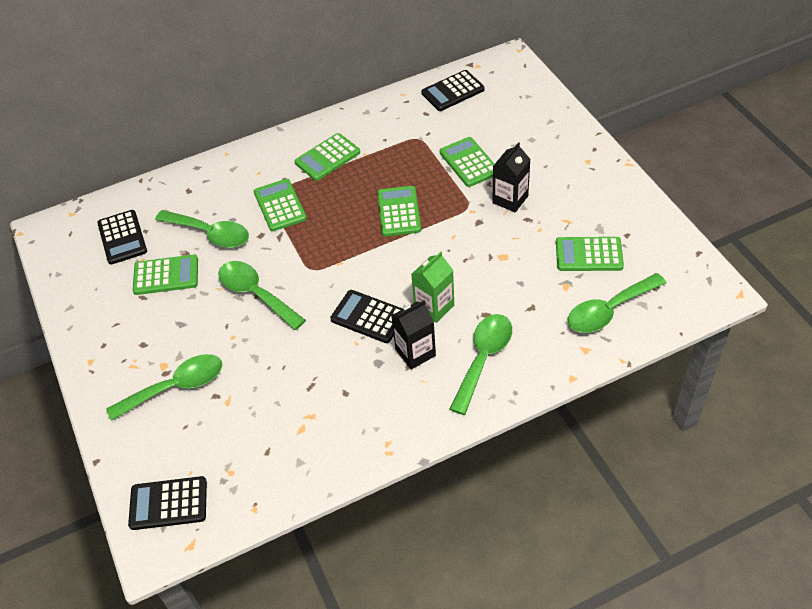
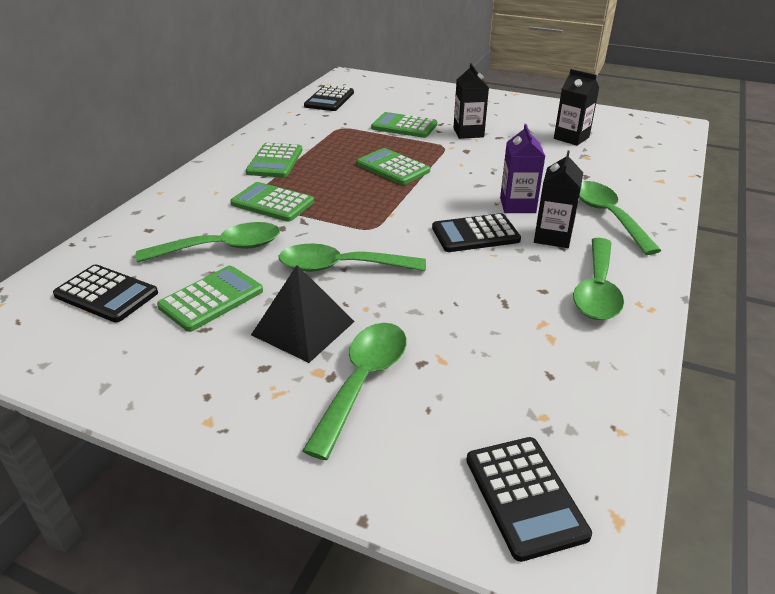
camera: 45 degrees left, 15 degrees down
black calculator [128,476,207,530] -> black calculator turned 60 degrees counterclockwise [466,437,592,562]
green carton [411,251,454,323] -> purple carton [500,124,545,213]
green calculator [556,237,624,271] -> black carton [554,69,599,146]
green spoon [568,273,666,333] -> green spoon moved to [573,238,624,320]
none -> black pyramid [251,265,355,363]

